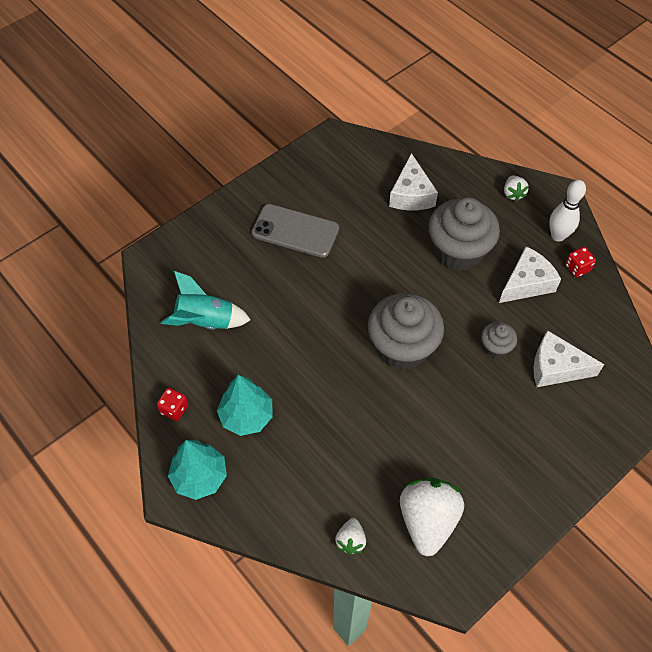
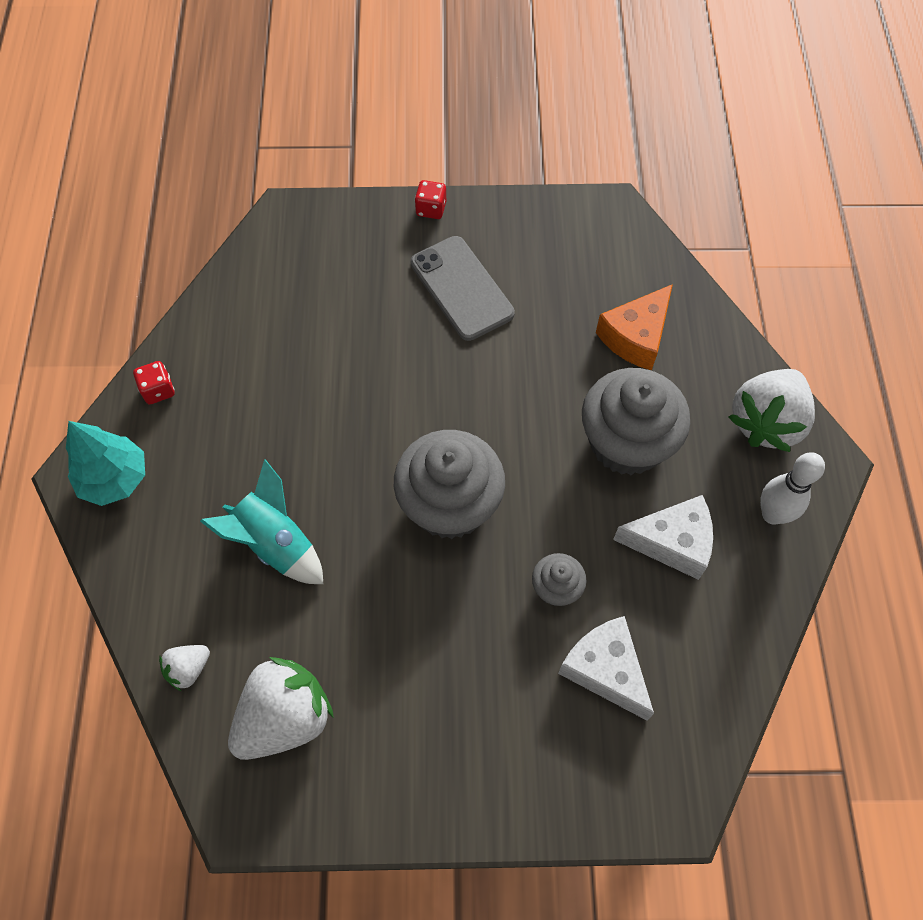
camera: 40 degrees right, 5 degrees up
turquoise rocket [161,271,251,330] -> turquoise rocket moved to [200,459,323,584]
turquoise tree [217,375,273,436] -> none
white cheese [389,153,438,210] -> orange cheese [596,284,673,370]
white strawberry [504,176,529,201] -> white strawberry [729,369,815,452], size x2.07
red dice [565,247,596,277] -> red dice moved to [415,180,446,219]

